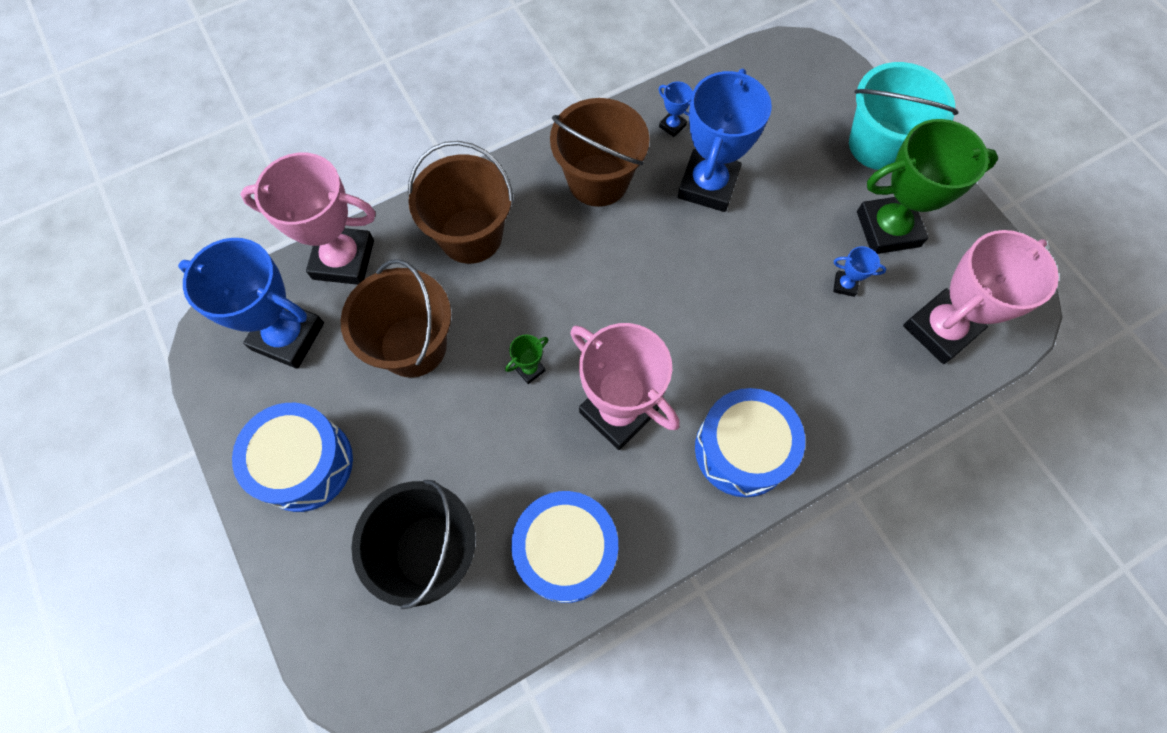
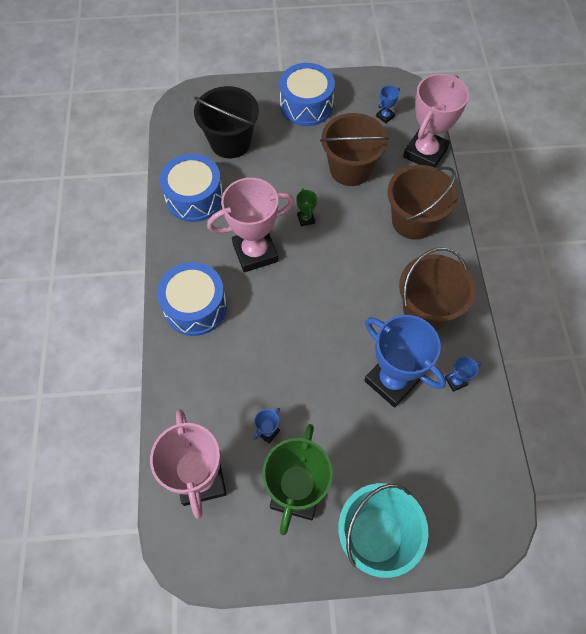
camera: 115 degrees right, 5 degrees down
blue trophy [178,238,324,369] -> blue trophy [376,85,400,123], size x0.41

